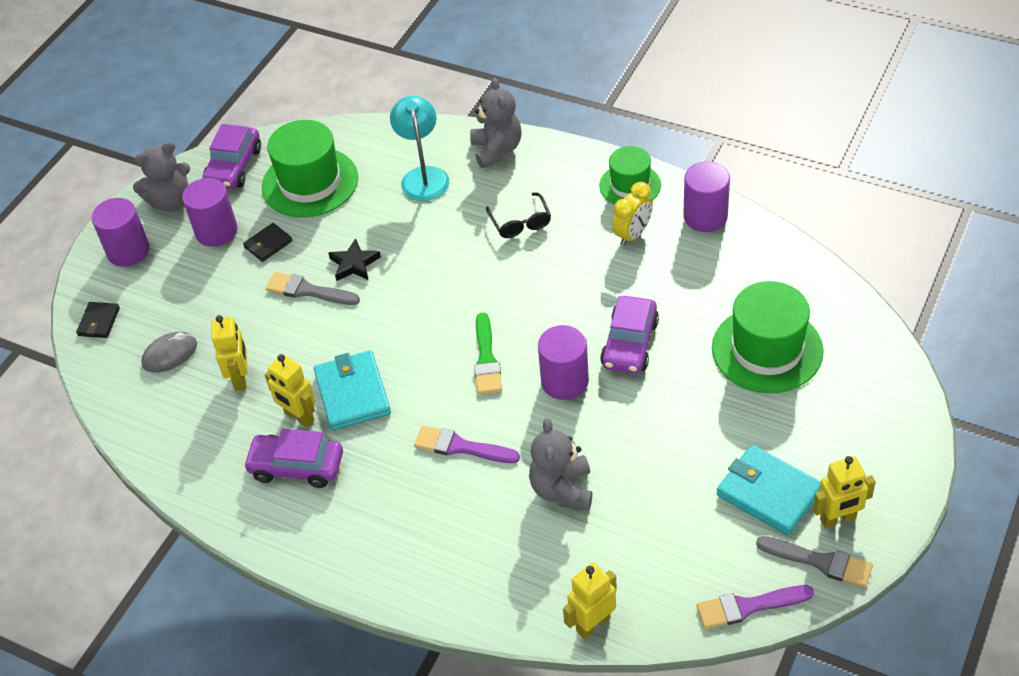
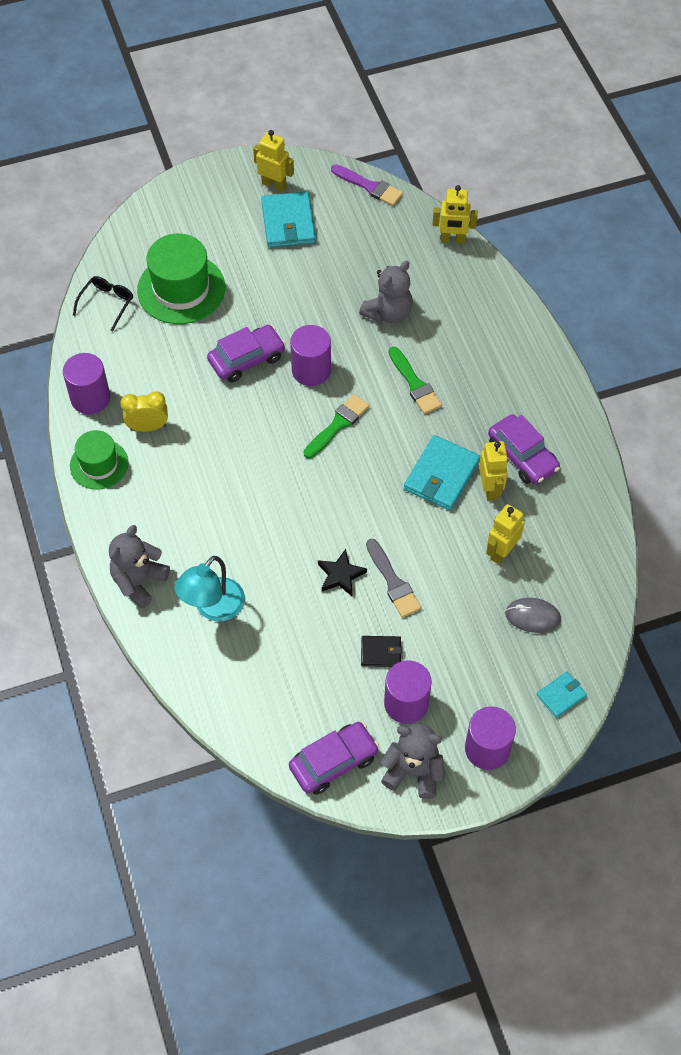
camera: 140 degrees left, 10 degrees up
black wallet [76,302,120,338] -> turquoise wallet [536,671,587,718]
green hat [262,120,358,218] -> none
purple brush [414,426,520,463] -> green brush [388,347,442,414]
black glasses [486,192,551,238] -> black glasses moved to [73,276,133,332]
grey brush [756,536,873,588] -> none

